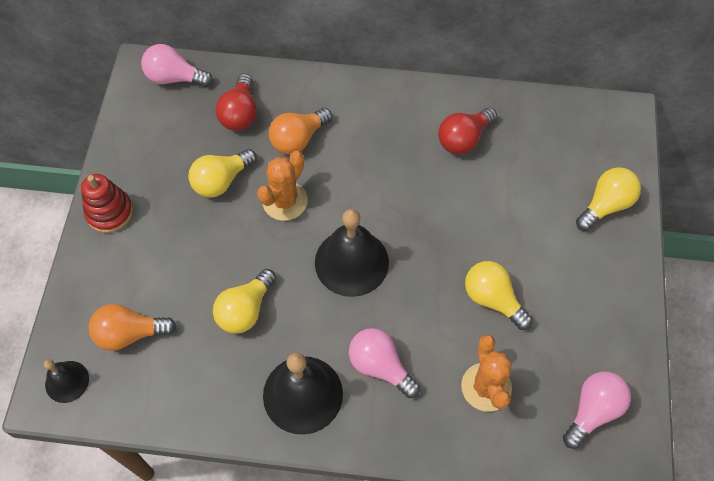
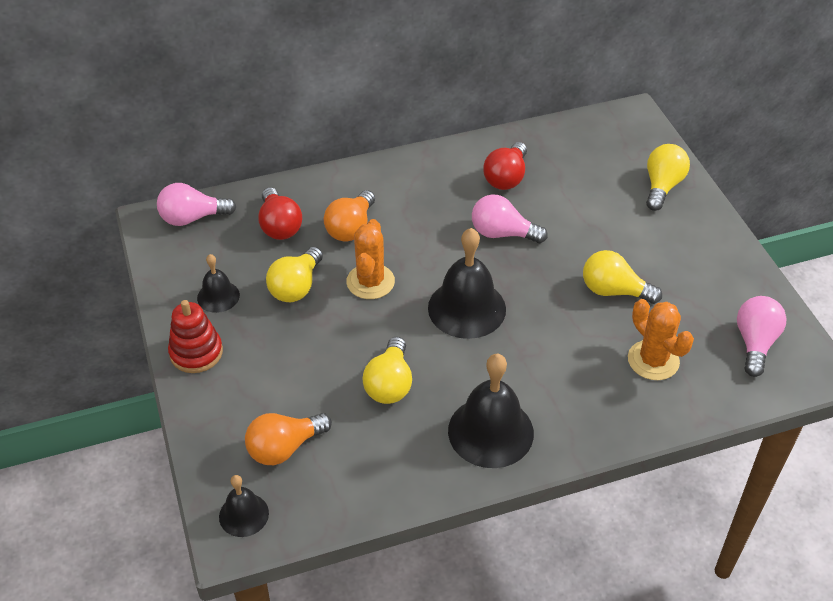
camera: 25 degrees left, 15 degrees down
pink light bulb [349,328,420,398] -> pink light bulb moved to [472,195,548,243]
none -> black bell [197,254,240,313]

